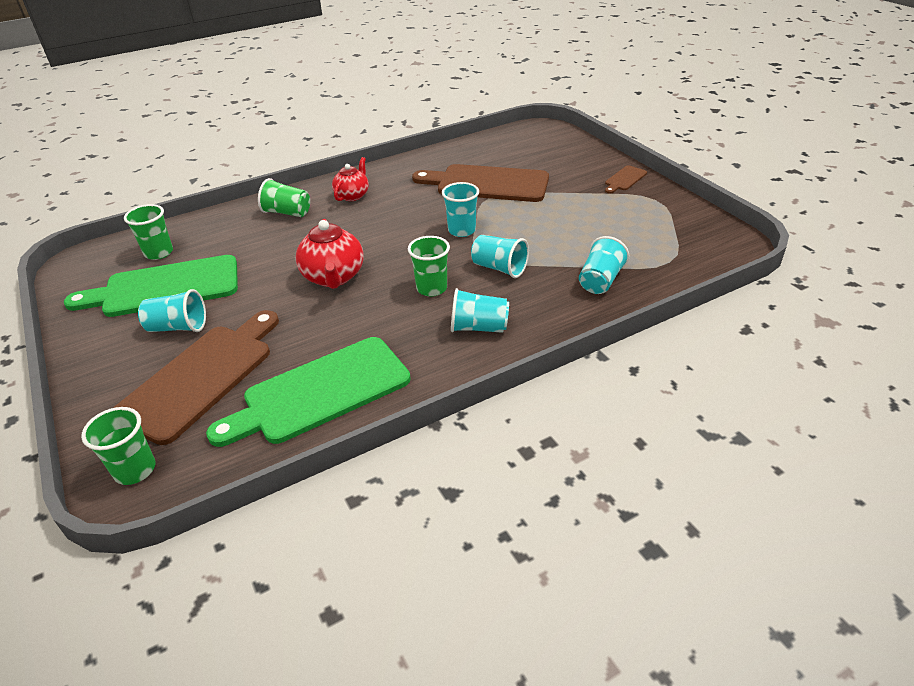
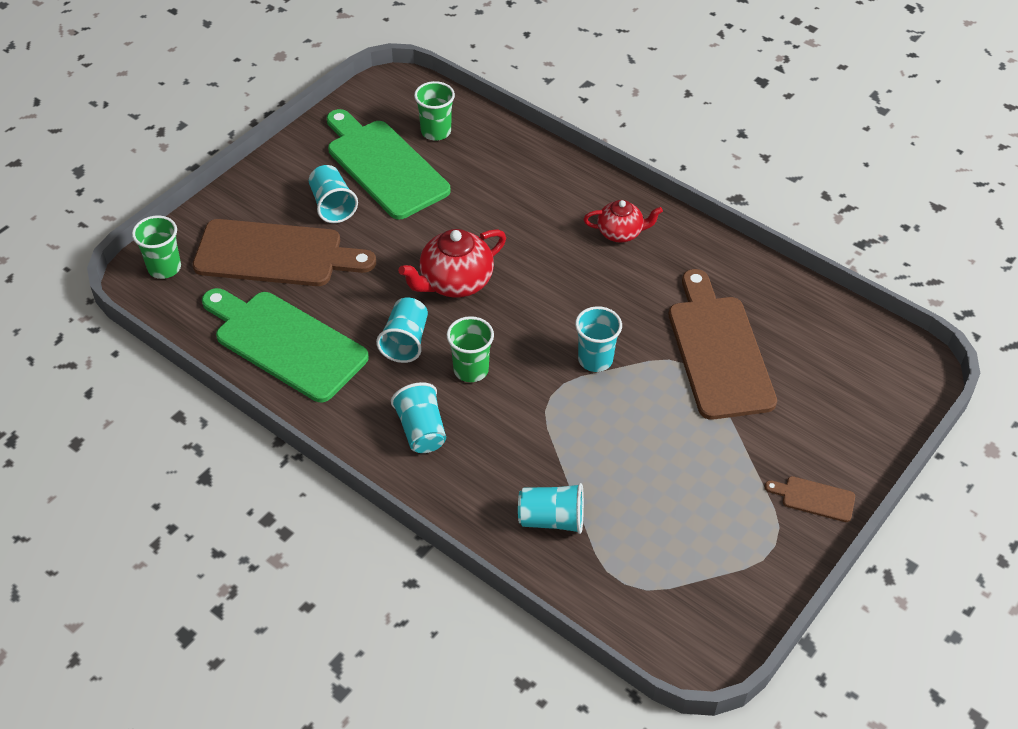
camera: 65 degrees right, 10 degrees up
green cup [258,178,310,217] -> none
turquoise cup [471,235,529,278] -> turquoise cup moved to [376,298,428,363]

